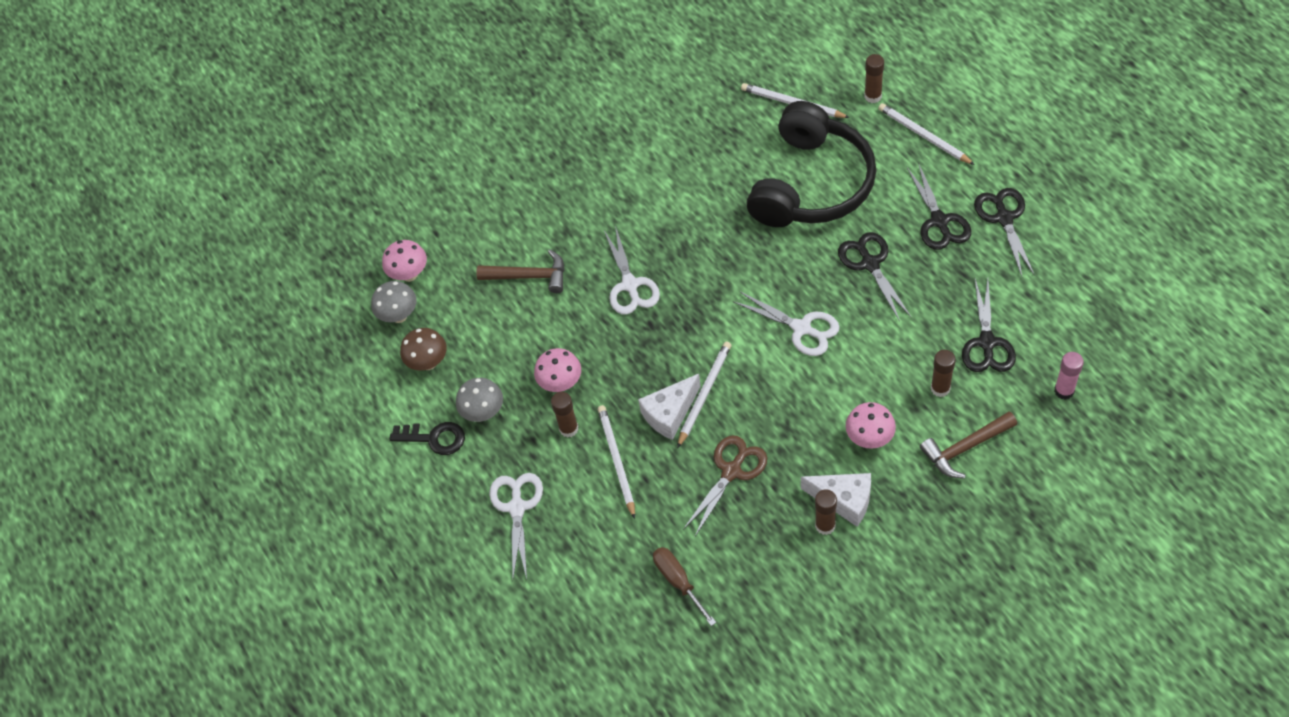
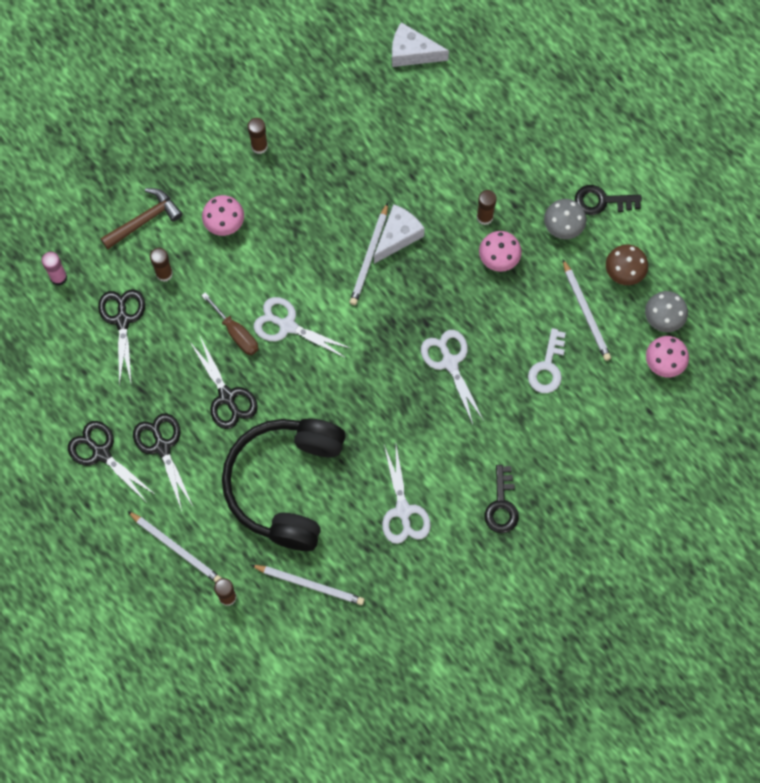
camera: 165 degrees right, 15 degrees up
brown hammer [476,250,564,293] -> white key [528,328,566,393]
white scissors [489,473,543,579] -> white scissors moved to [382,445,431,544]
white pencil [598,405,635,519] -> white pencil moved to [563,259,611,361]
brown screwdriver [653,547,716,626] -> brown screwdriver moved to [201,292,258,355]
brown scissors [683,435,767,536] -> none
white cheese [801,473,871,527] -> white cheese moved to [392,22,449,67]
black scissors [974,188,1035,276] -> black scissors turned 150 degrees clockwise [68,421,156,504]
none -> black key [484,465,519,533]

